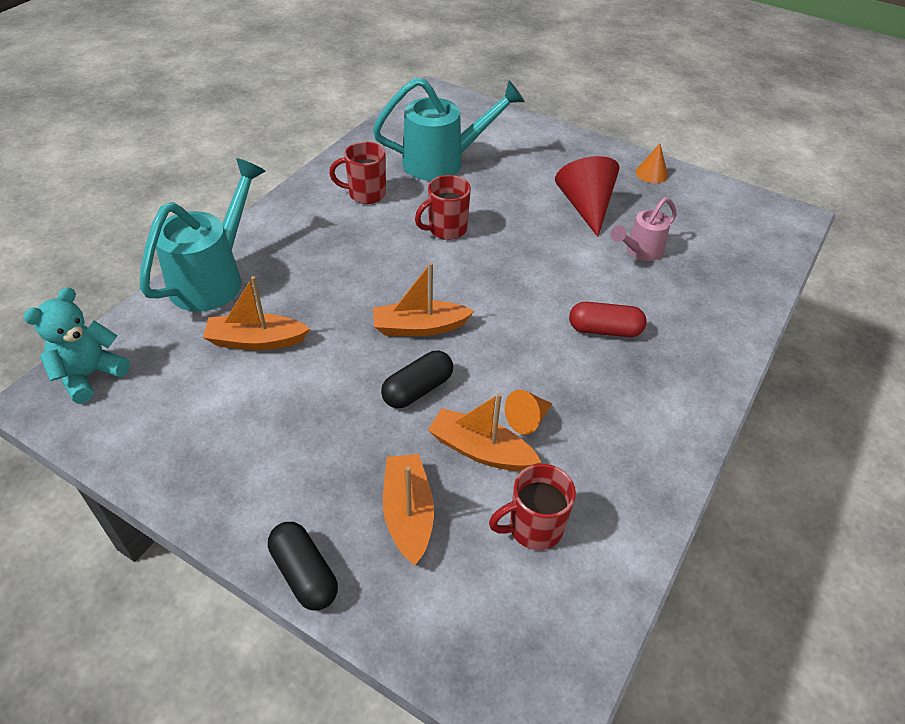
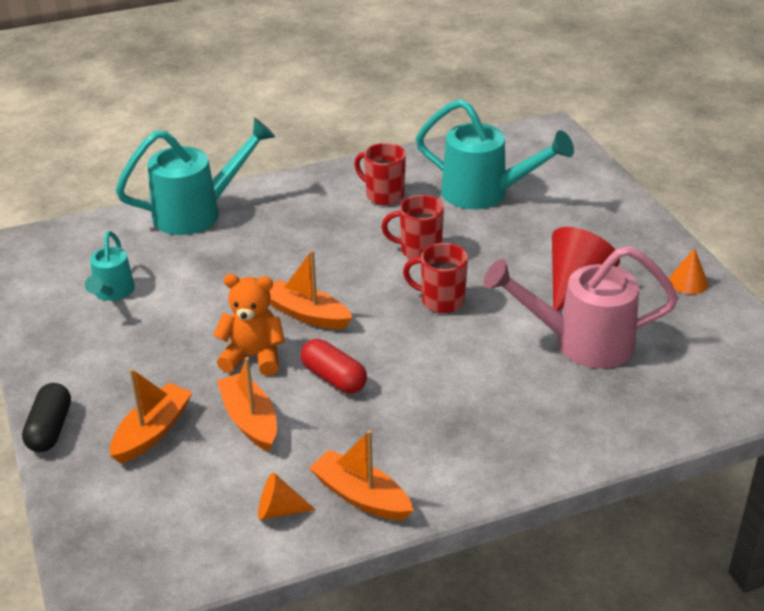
camera: 40 degrees right, 10 degrees down
turquoise teddy bear [24,287,130,403] -> none
orange boat [203,276,310,350] -> orange boat moved to [309,430,414,520]
black capsule [381,351,453,408] -> orange teddy bear [213,274,285,376]
red mug [489,464,576,550] -> red mug moved to [403,243,468,313]
orange cone [505,390,552,435] -> orange cone moved to [258,472,316,520]
red capsule [569,302,647,337] -> red capsule moved to [301,339,367,393]
pink watering can [611,197,677,261] -> pink watering can [483,246,678,369], size x1.78
none -> turquoise watering can [85,231,135,301]

